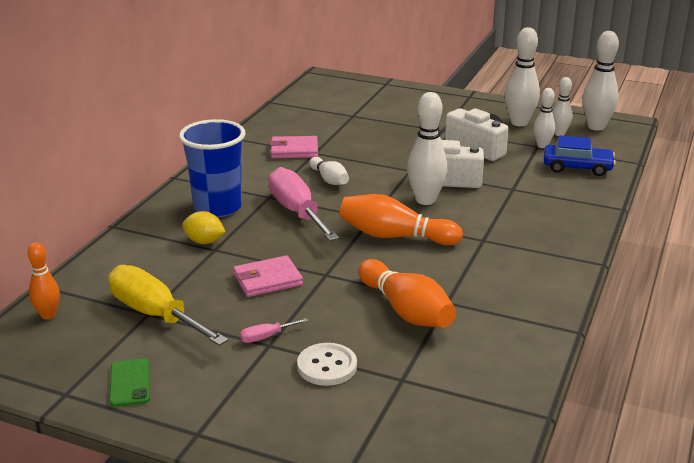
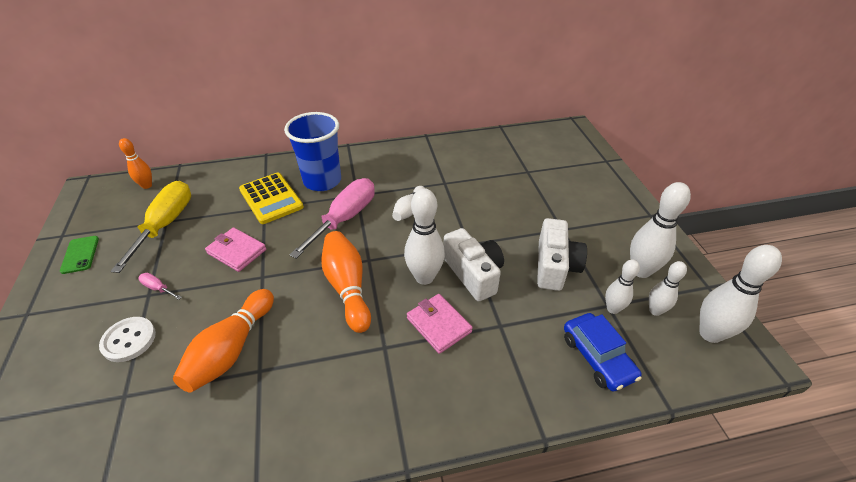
camera: 55 degrees right, 15 degrees up
green phone [109,358,150,407] -> green phone turned 60 degrees counterclockwise [60,236,99,274]
yellow lemon [182,211,225,244] -> yellow calculator [239,173,304,224]
pink wallet [270,136,318,159] -> pink wallet moved to [407,294,473,354]

